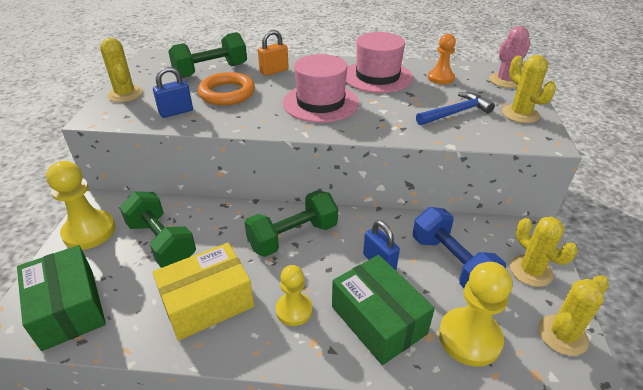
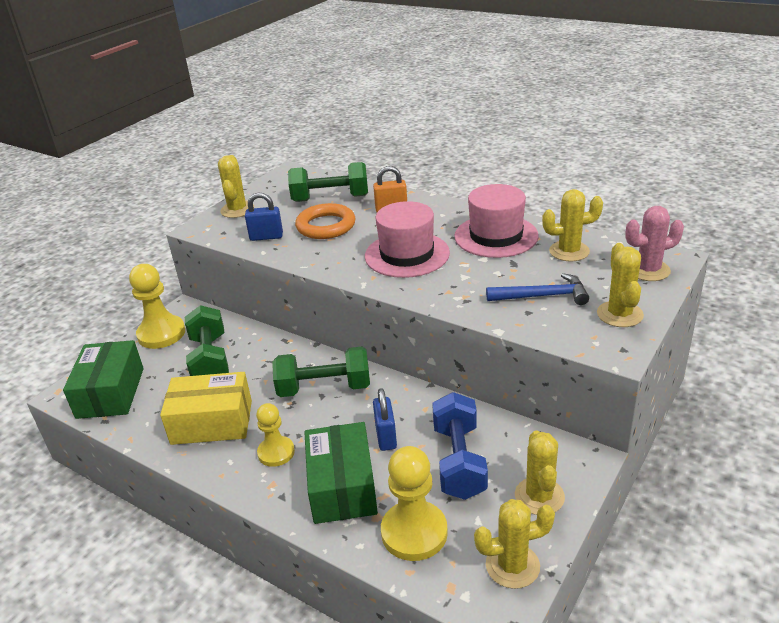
camera: 30 degrees right, 5 degrees down
orange pawn [428,34,456,84] -> yellow cactus [542,189,603,261]

